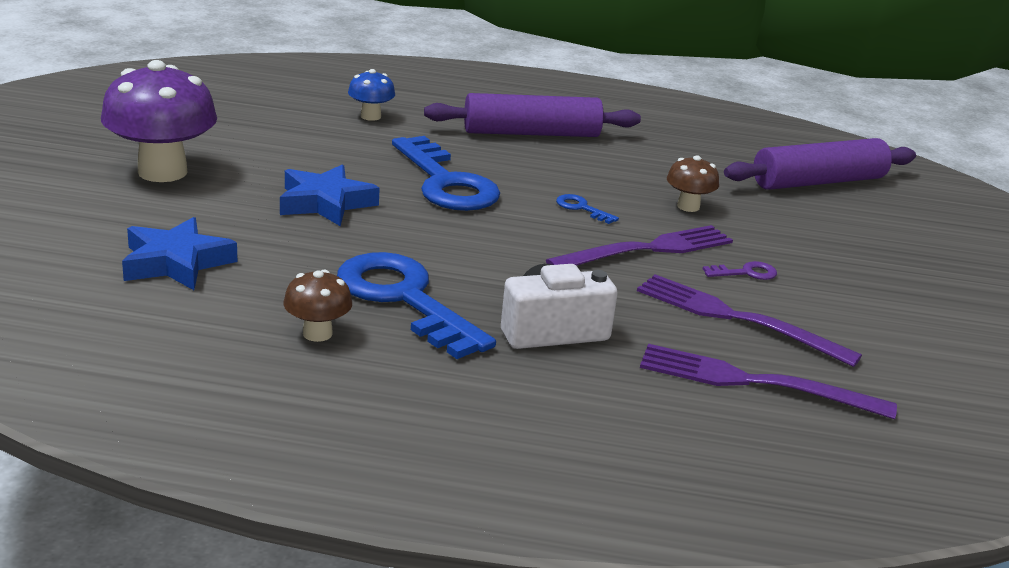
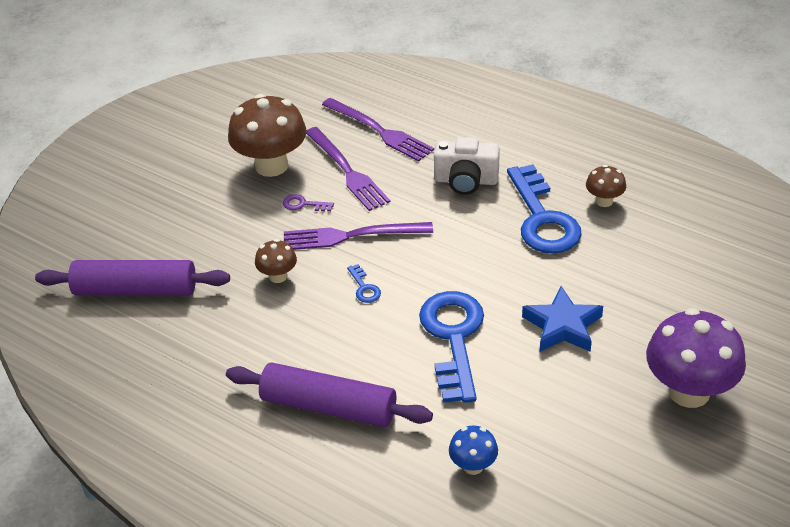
camera: 150 degrees left, 15 degrees up
blue star [122,217,237,290] -> none
none -> brown mushroom [228,94,307,177]

